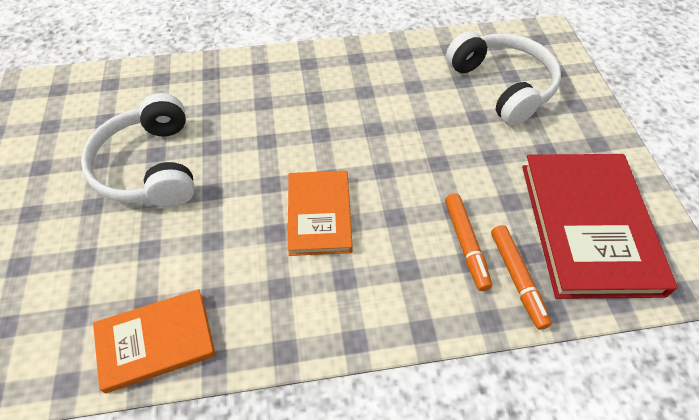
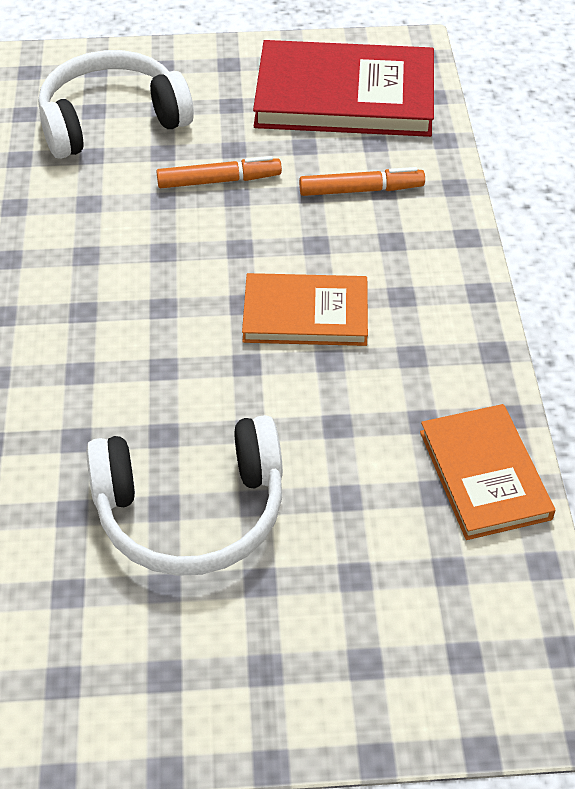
camera: 85 degrees left, 5 degrees down
orange marker [491,225,552,330] -> orange marker moved to [156,156,282,188]

